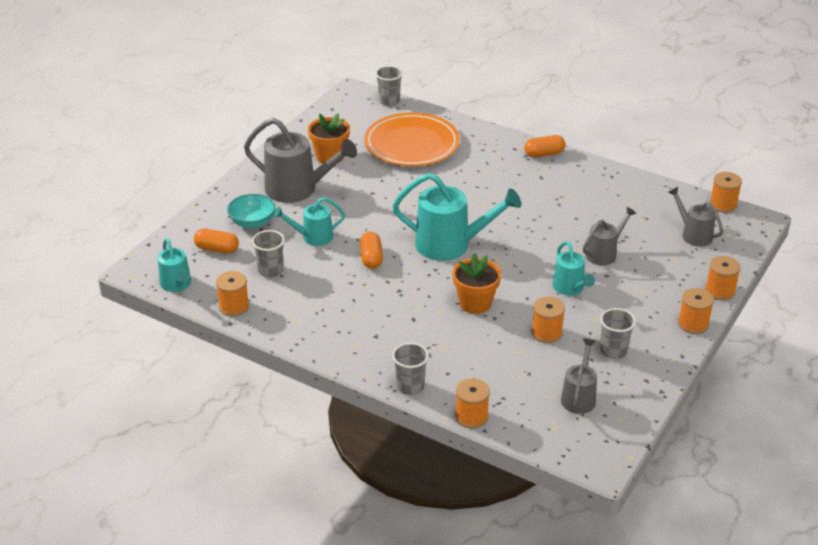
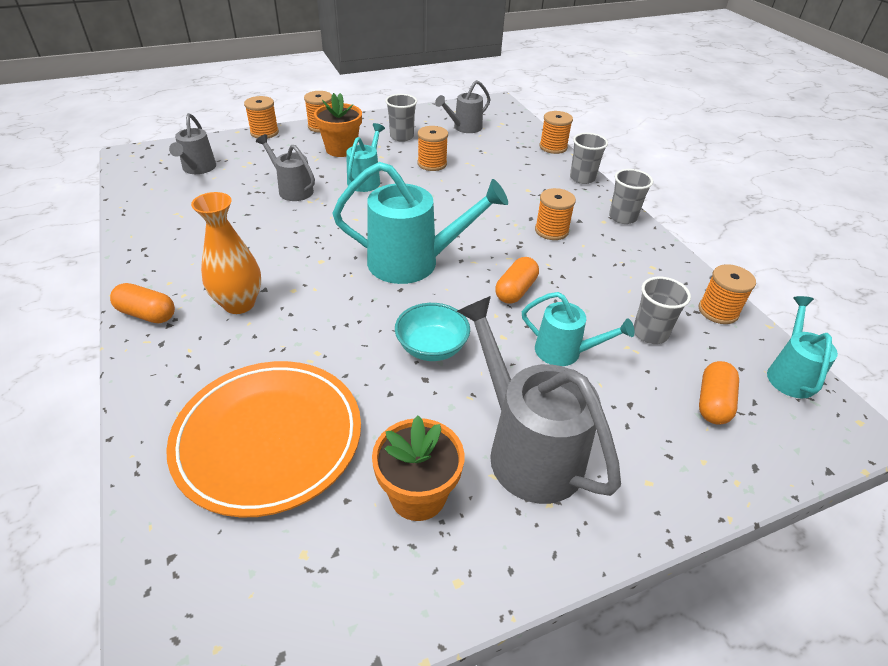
camera: 145 degrees left, 5 degrees up
orange capsule [194,229,239,254] -> orange capsule turned 60 degrees clockwise [699,361,739,425]
turquoise bowl [227,194,275,228] -> turquoise bowl moved to [395,303,470,361]
grey cup [375,66,403,106] -> grey cup moved to [609,169,653,224]
turquoise watering can [392,173,521,261] -> turquoise watering can turned 135 degrees clockwise [332,162,508,284]
orange flower pot [452,253,501,314] -> orange flower pot moved to [314,93,362,157]
grey watering can [583,207,636,265] -> grey watering can turned 45 degrees clockwise [256,134,315,201]
orange spool [710,172,742,213] -> orange spool moved to [535,188,576,240]
none -> orange vase [191,192,261,314]

